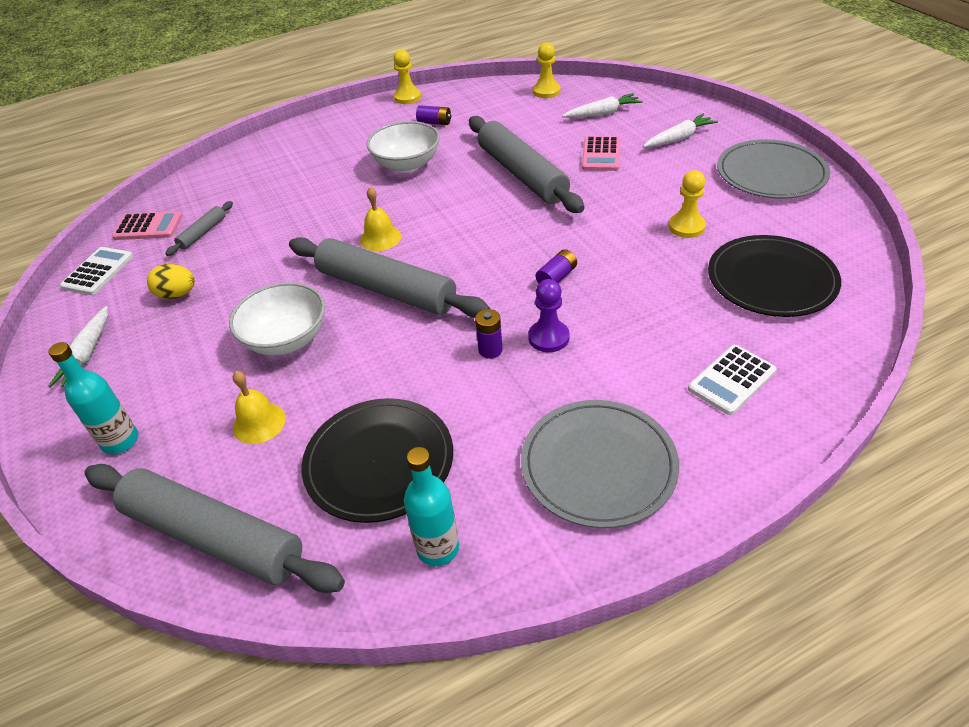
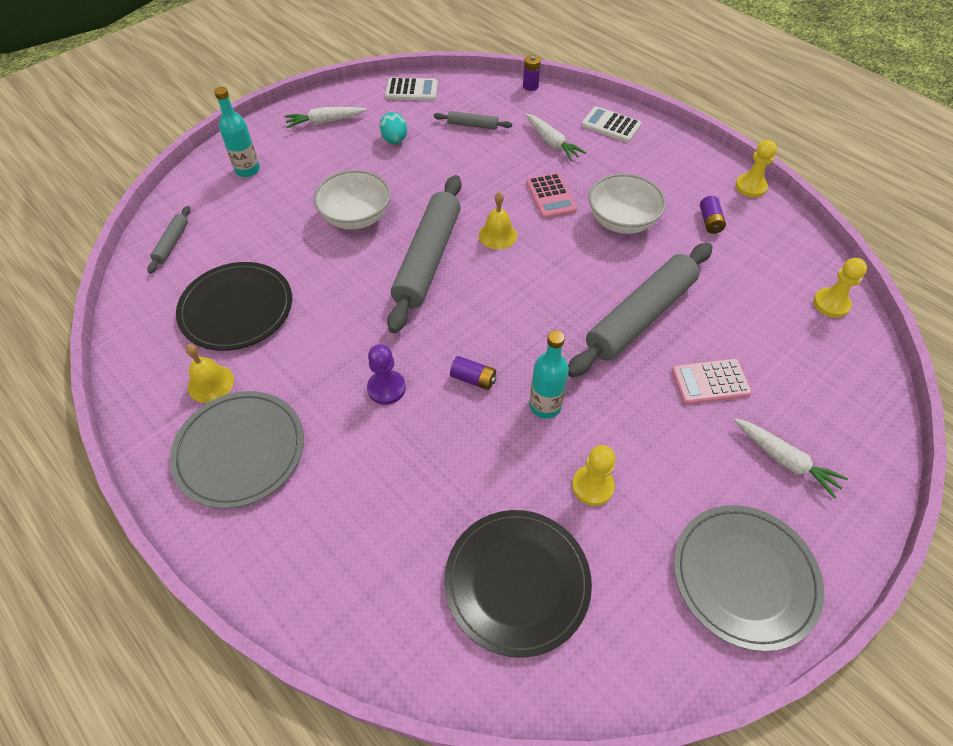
camera: 70 degrees right, 10 degrees up
grey rolling pin [85,464,345,593] -> grey rolling pin [147,206,190,274], size x0.44
pink calculator [112,211,183,240] -> pink calculator moved to [526,173,577,219]
yellow egg [147,264,195,299] -> turquoise egg [379,112,407,144]
yellow bell [233,371,286,444] -> yellow bell moved to [185,344,234,403]
turquoise bottle [404,447,459,566] -> turquoise bottle moved to [530,330,569,419]
purple battery [475,309,503,359] -> purple battery moved to [523,55,541,91]
white carrot [562,93,643,118] -> white carrot moved to [526,113,586,161]
white calculator [688,345,777,415] -> white calculator moved to [582,106,641,142]

